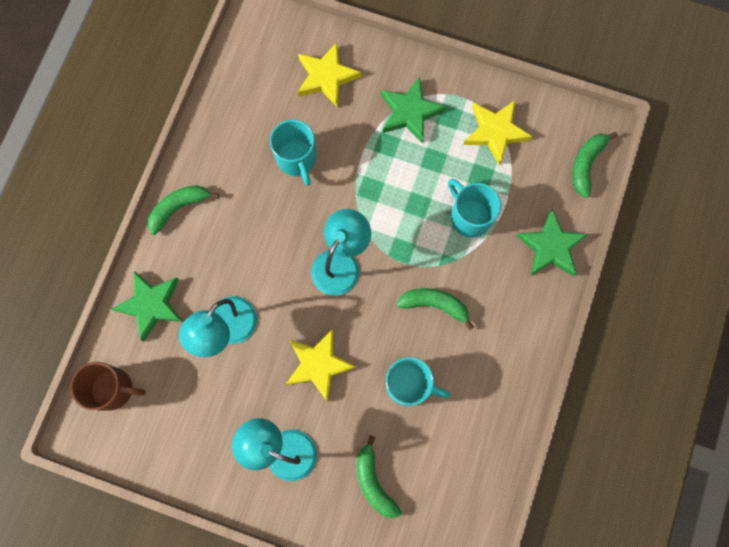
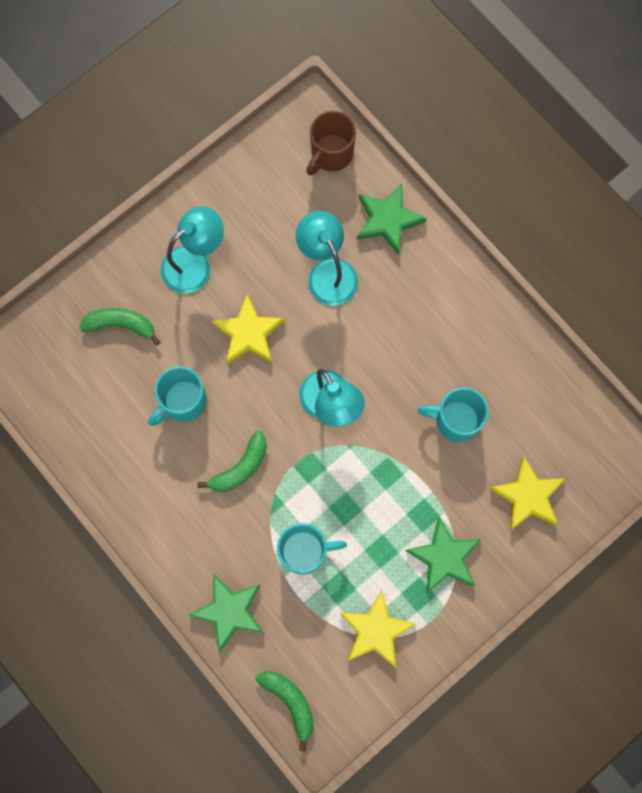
camera: 120 degrees right, 0 degrees up
green banana [148,185,219,235] -> none

